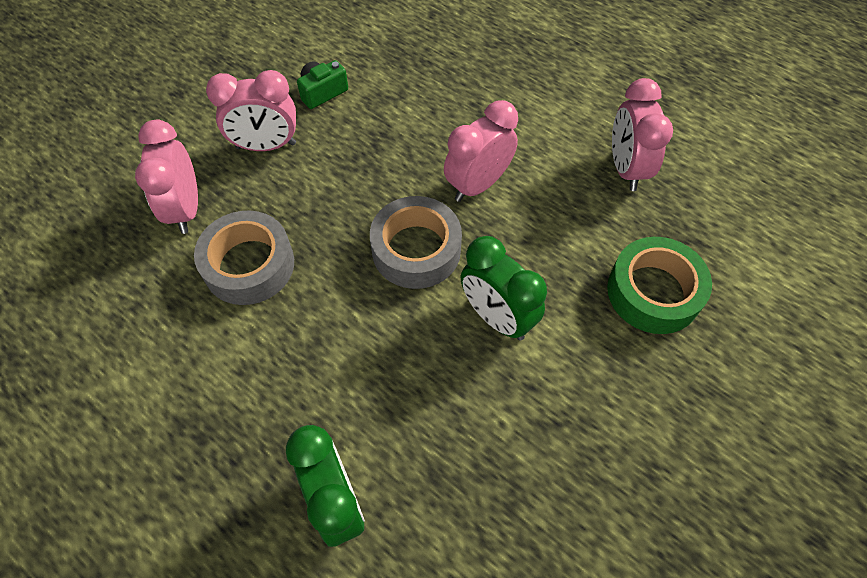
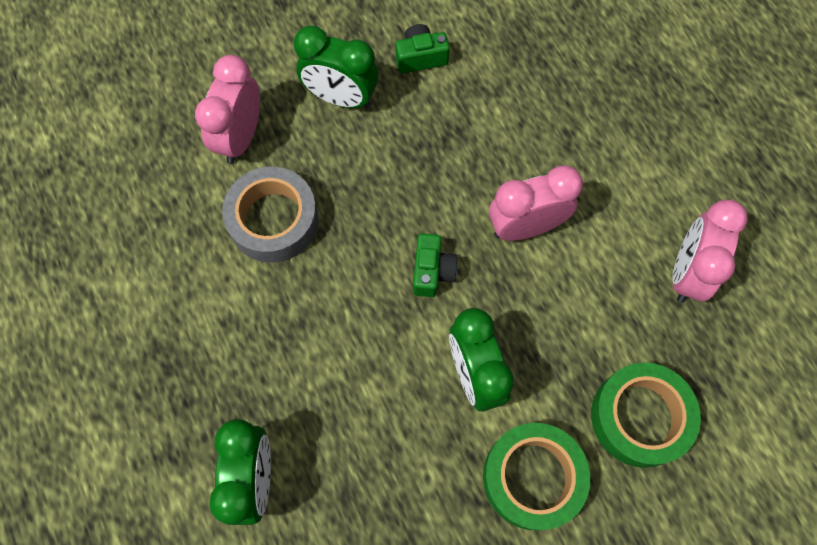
camera: 25 degrees right, 10 degrees up
pink clock [206,70,296,151] -> green clock [294,25,379,108]
grey tape [370,196,462,289] -> green camera [413,233,458,297]
none -> green tape [483,423,590,531]

